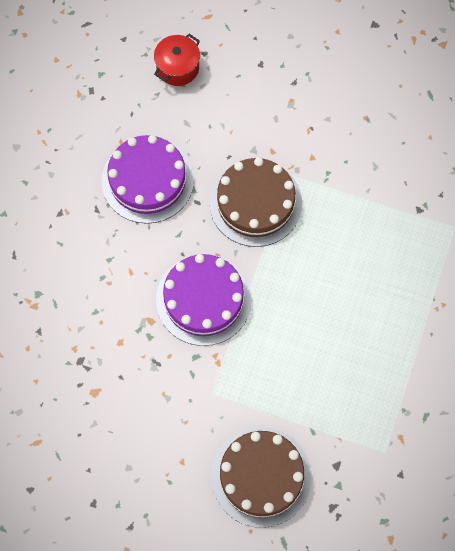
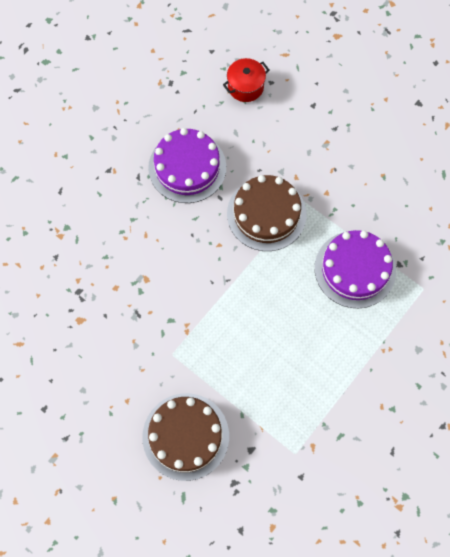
camera: 20 degrees right, 0 degrees up
purple cake [156,254,252,346] -> purple cake moved to [315,230,396,308]

